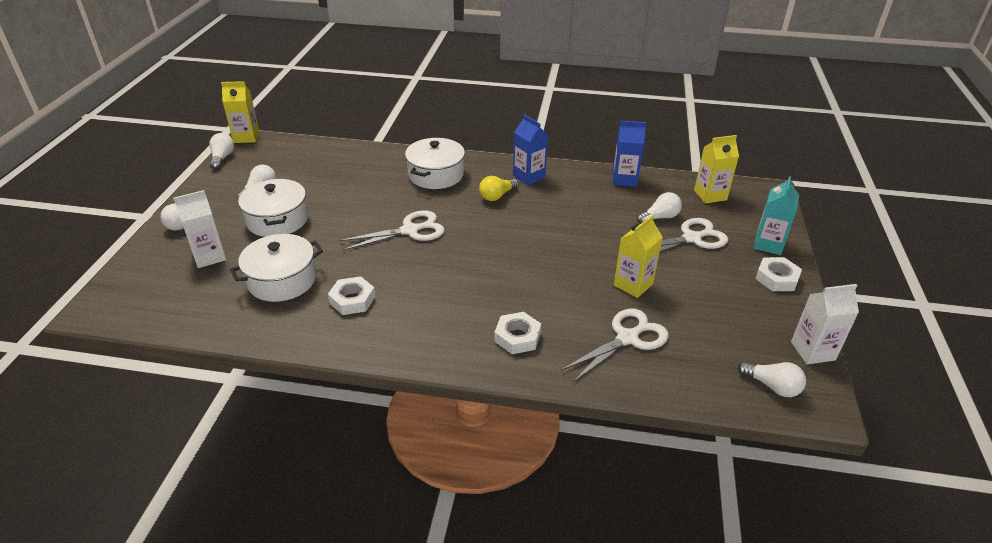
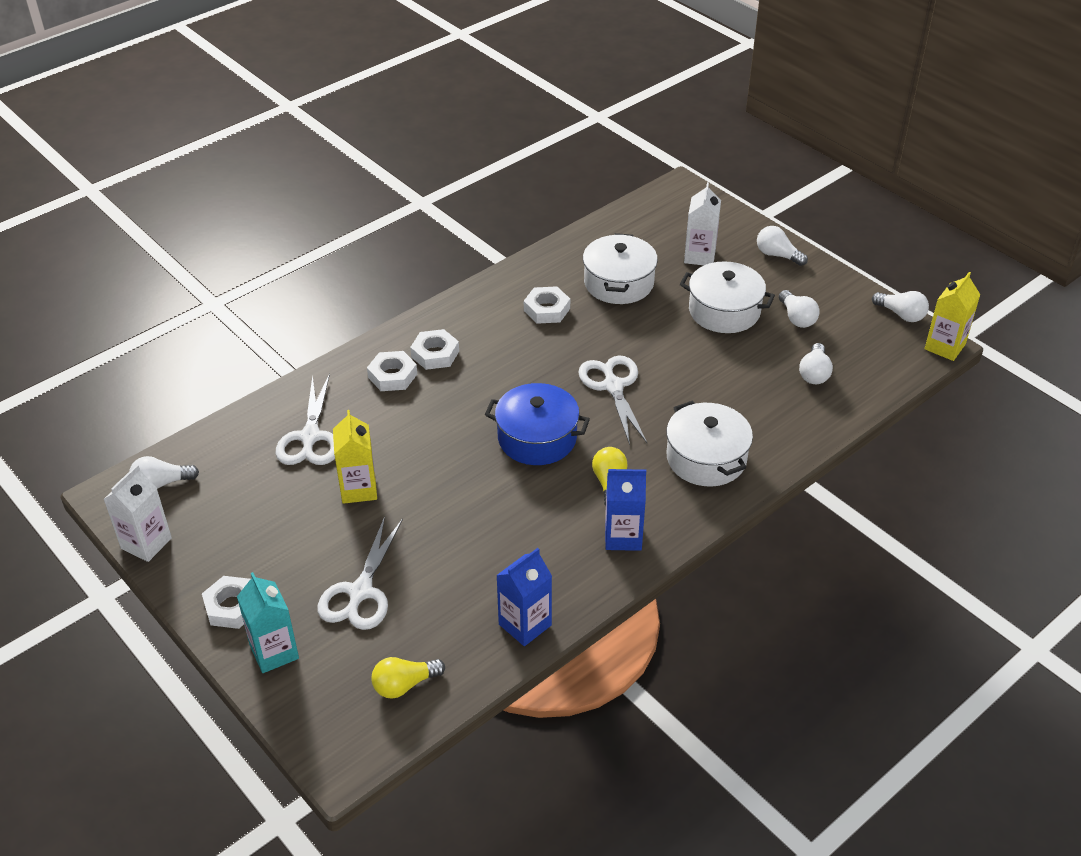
camera: 130 degrees right, 5 degrees up
white scissors [339,210,445,251] -> white scissors turned 150 degrees clockwise [578,355,647,445]
white light bulb [637,192,682,224] -> white light bulb moved to [799,343,833,384]
yellow carton [694,135,739,203] -> yellow light bulb [371,657,445,699]
none -> white nut [410,329,459,370]
none -> blue pot [485,383,590,465]

